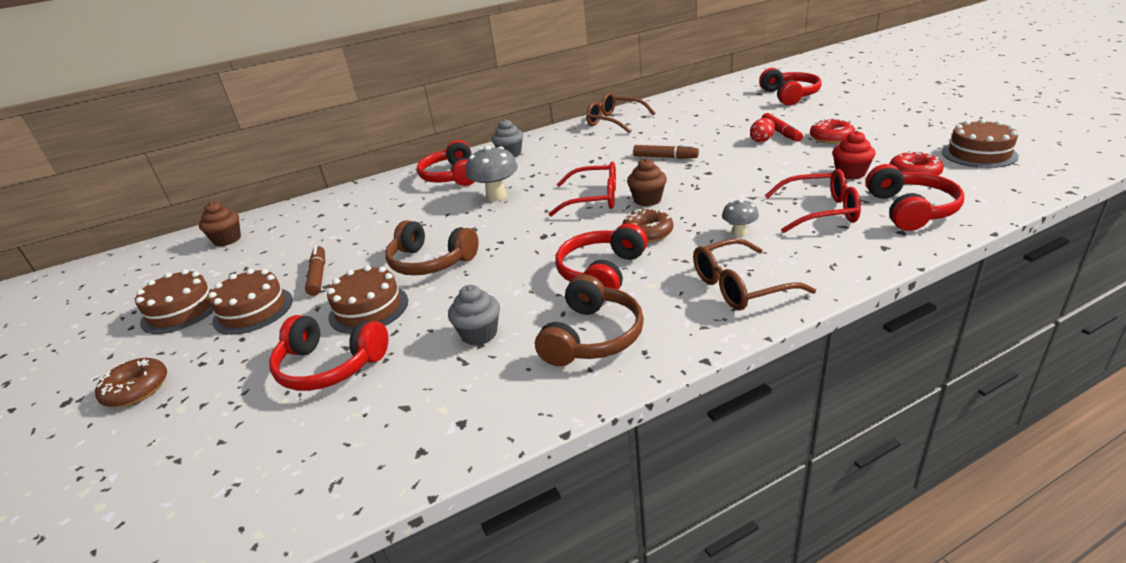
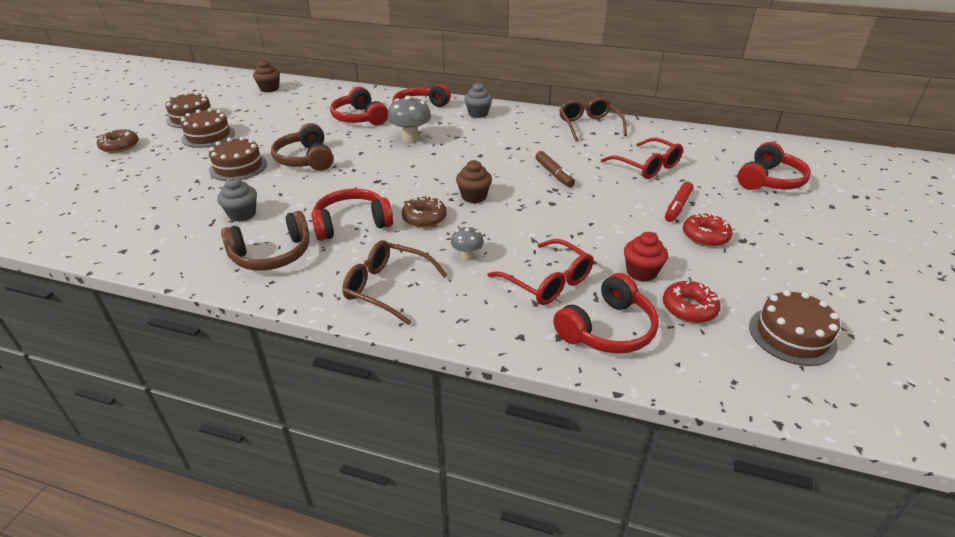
camera: 40 degrees right, 5 degrees up
red headphones [269,315,388,391] -> red headphones moved to [330,87,388,125]
brown marker [305,245,325,296] -> none
red glasses [549,162,616,216] -> red glasses moved to [601,138,683,179]
red egg [750,118,775,142] -> none

